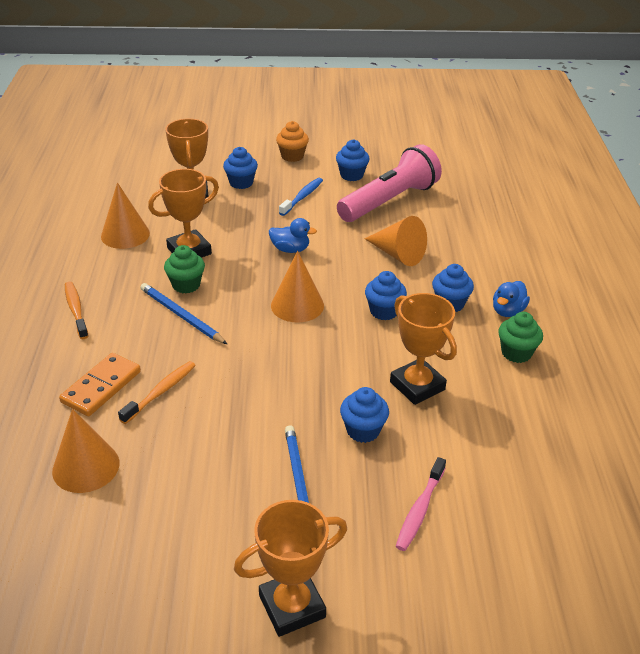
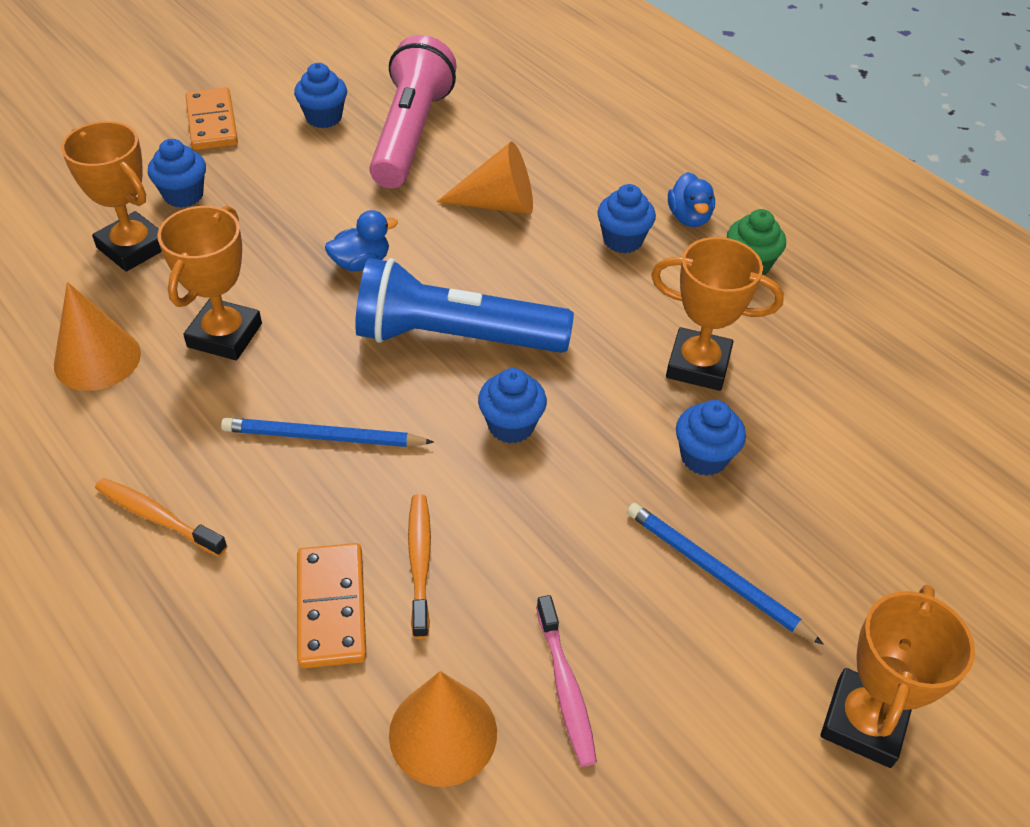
camera: 40 degrees left, 10 degrees up
green cupcake [164,245,205,293] -> none
orange cone [271,251,324,322] -> blue flashlight [355,258,574,353]
orange cupcake [276,121,309,162] -> orange domino [186,87,238,150]
blue toothbrush [279,178,323,216] -> none
blue cupcake [365,271,407,320] -> blue cupcake moved to [478,368,547,444]
pink toothbrush [396,457,446,551] -> pink toothbrush moved to [536,595,597,767]

